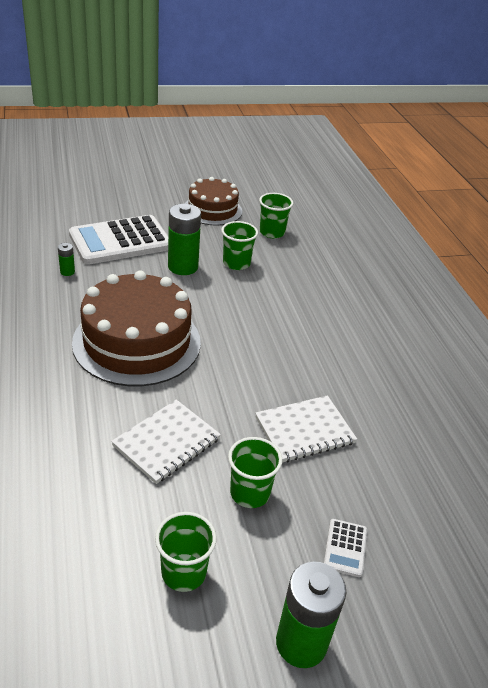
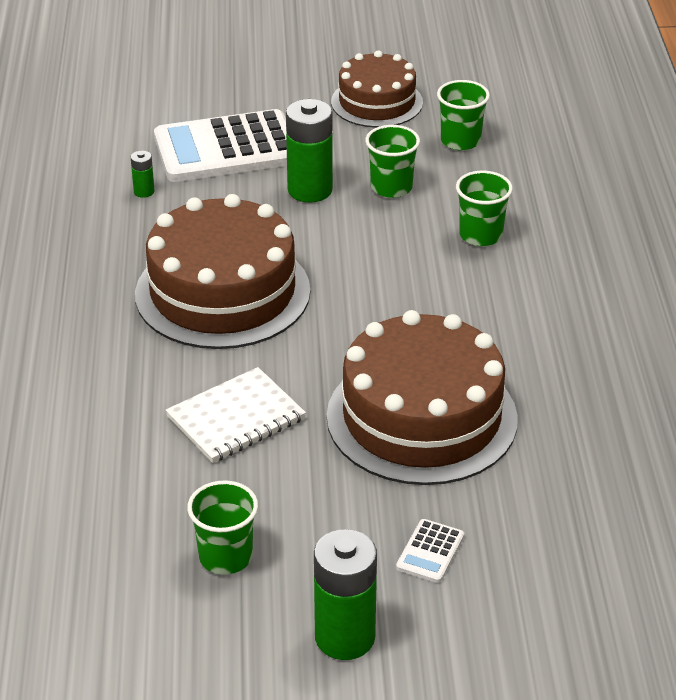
camera: 15 degrees right, 0 degrees up
green cup [228,437,282,508] -> green cup moved to [456,171,513,246]
white notebook [255,395,357,462] -> brown cake [327,310,518,485]

